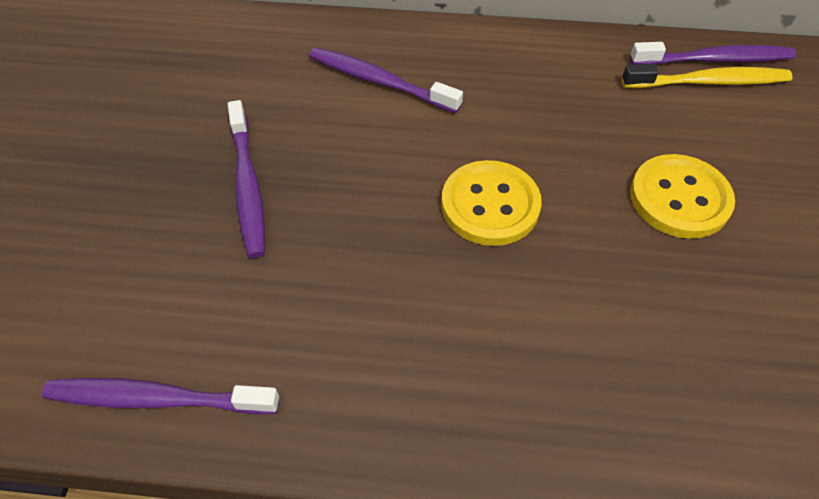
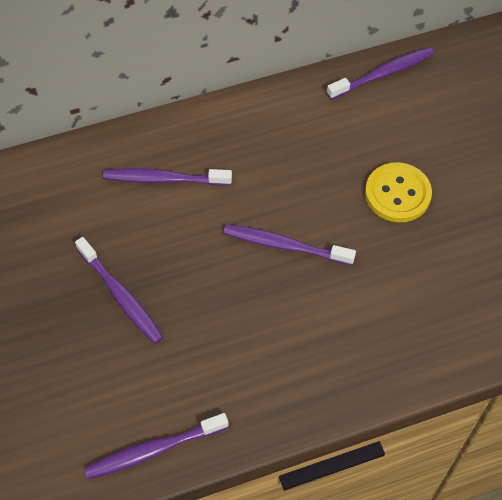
camera: 25 degrees left, 5 degrees up
yellow button [441,160,542,246] -> purple toothbrush [223,224,356,265]
yellow toothbrush [622,64,793,88] -> none

